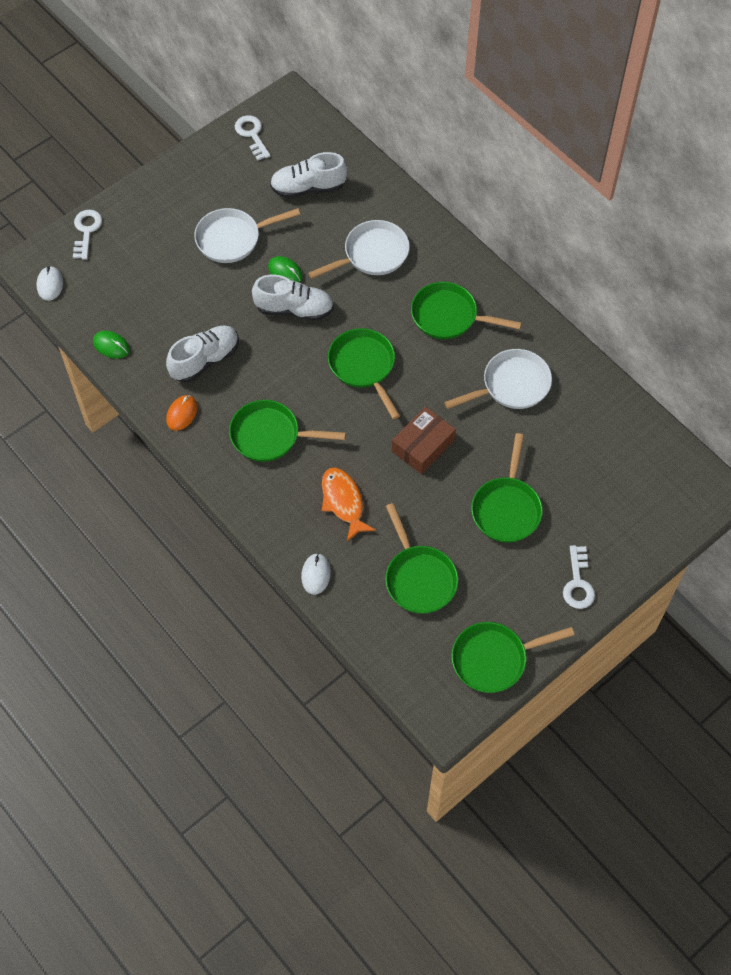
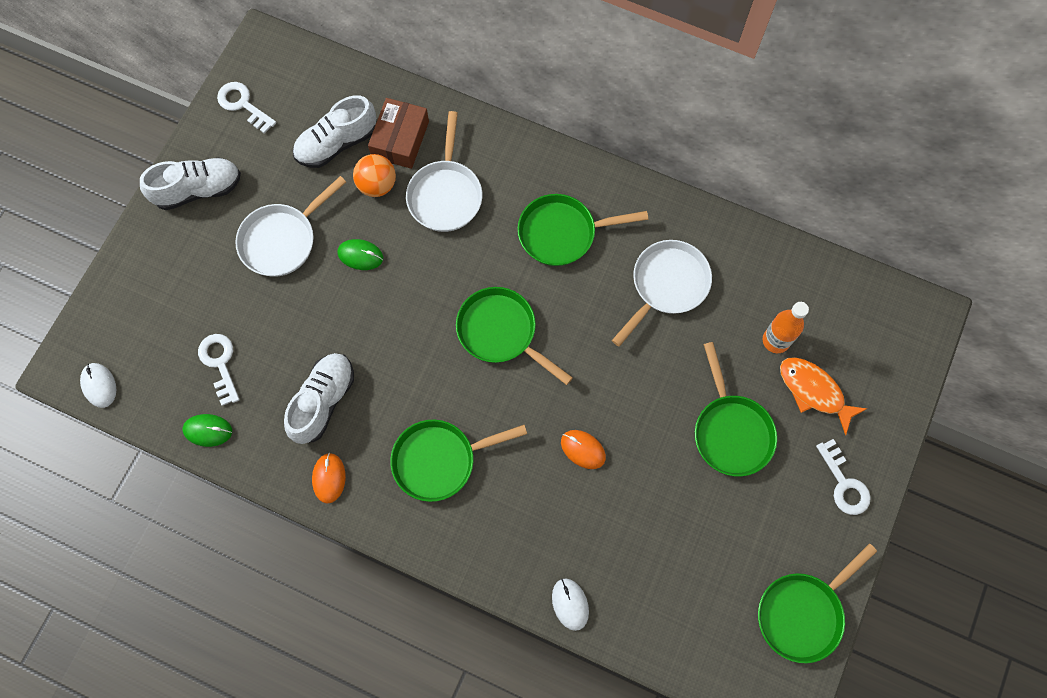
camera: 25 degrees left, 10 degrees up
white key [73,210,102,260] -> white key moved to [198,334,240,406]
white shoe [252,275,334,321] -> white shoe moved to [140,158,241,210]
white pan [308,220,410,279] -> white pan turned 150 degrees clockwise [406,111,482,232]
orange fish [322,468,376,541] -> orange fish moved to [780,357,867,435]
green pan [385,503,458,614] -> none
brown box [392,407,456,474] -> brown box moved to [368,98,429,169]
none -> orange ball [353,154,396,197]
none -> orange mouse [561,430,606,469]
none -> orange bottle [763,302,809,353]

